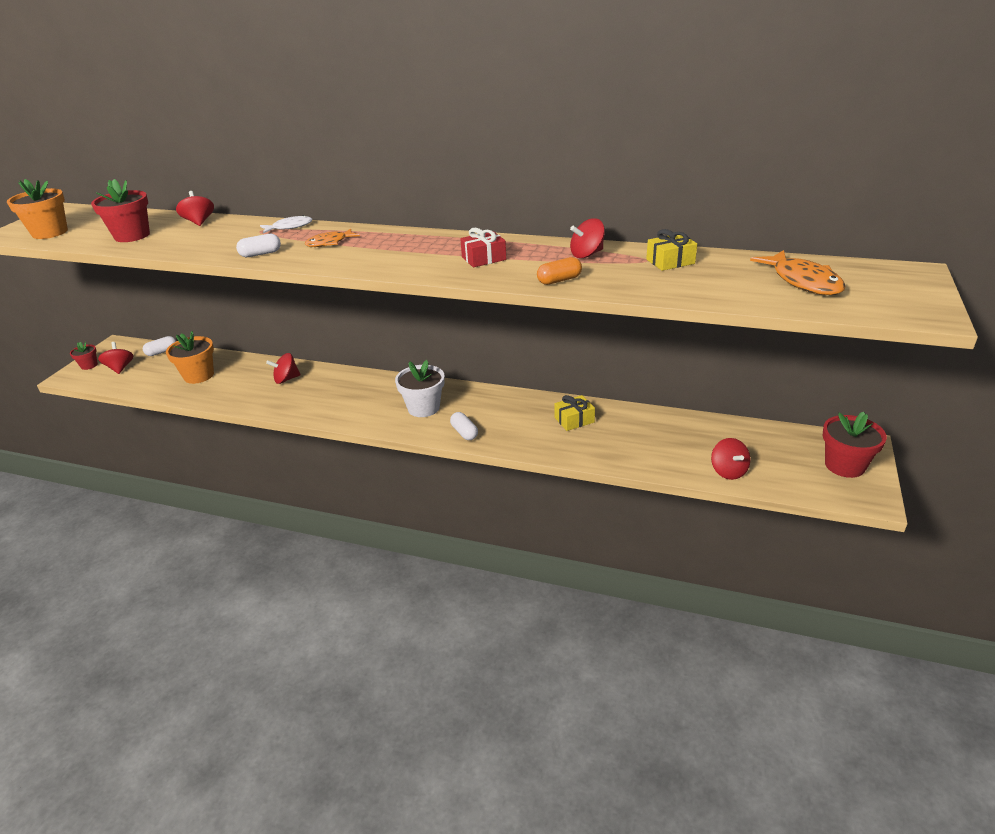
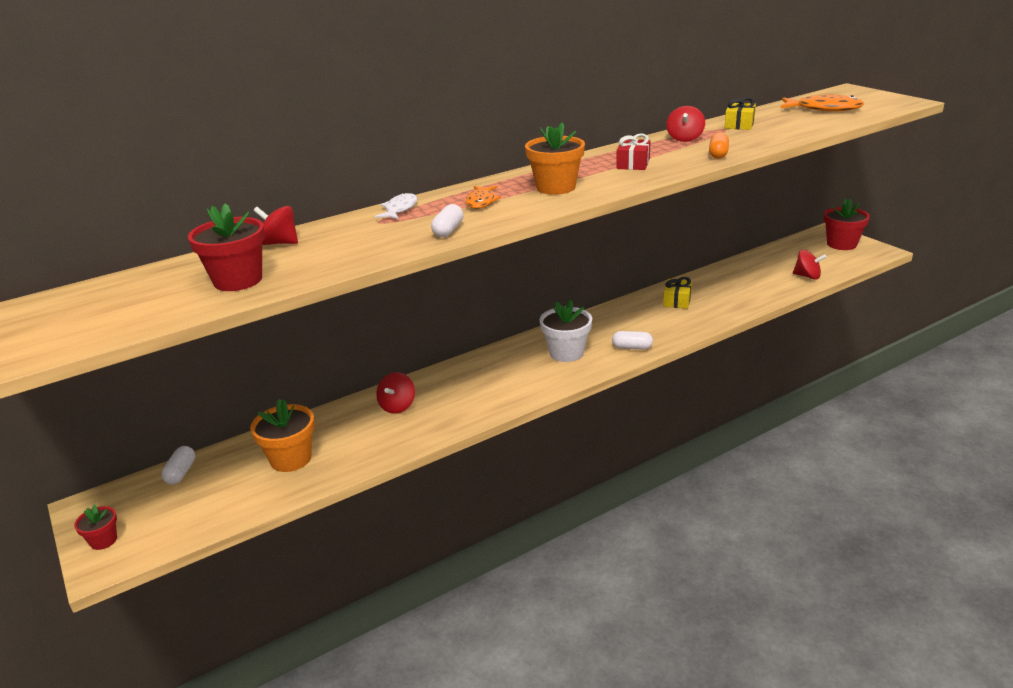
camera: 50 degrees left, 5 degrees down
orange flower pot [7,179,68,239] -> orange flower pot moved to [525,122,585,195]
red spinning top [98,342,133,374] -> none

